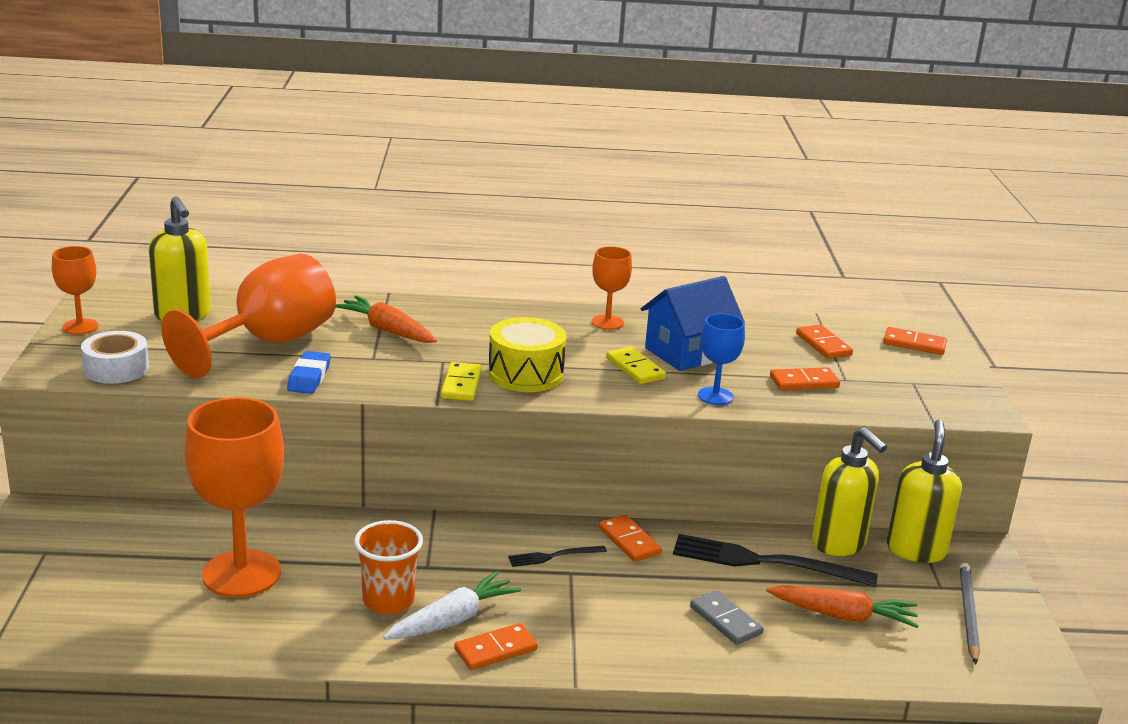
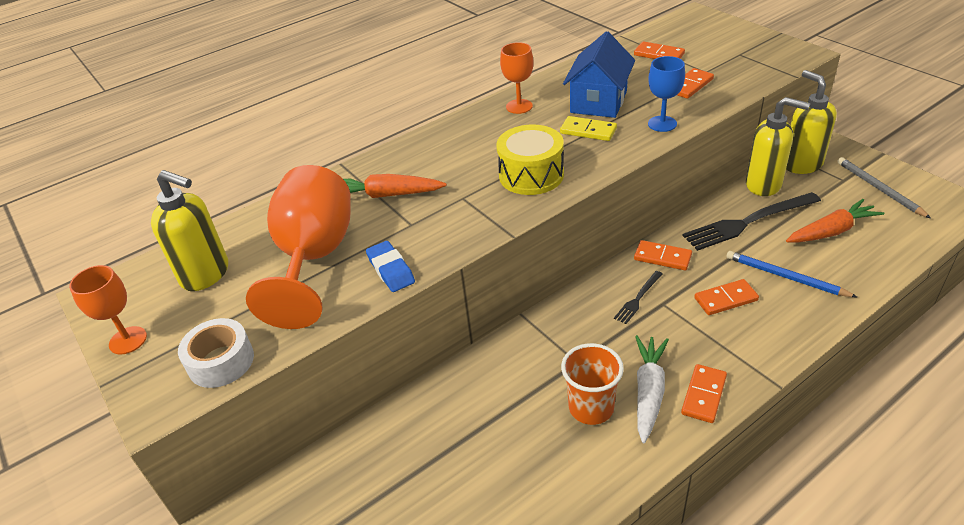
camera: 30 degrees left, 15 degrees up
orange goblet [185,397,284,597] -> none
yellow domino [441,362,482,401] -> none
grey domino [690,590,764,645] -> blue pencil [726,251,857,297]
orange domino [883,327,947,355] -> orange domino moved to [694,279,759,315]

